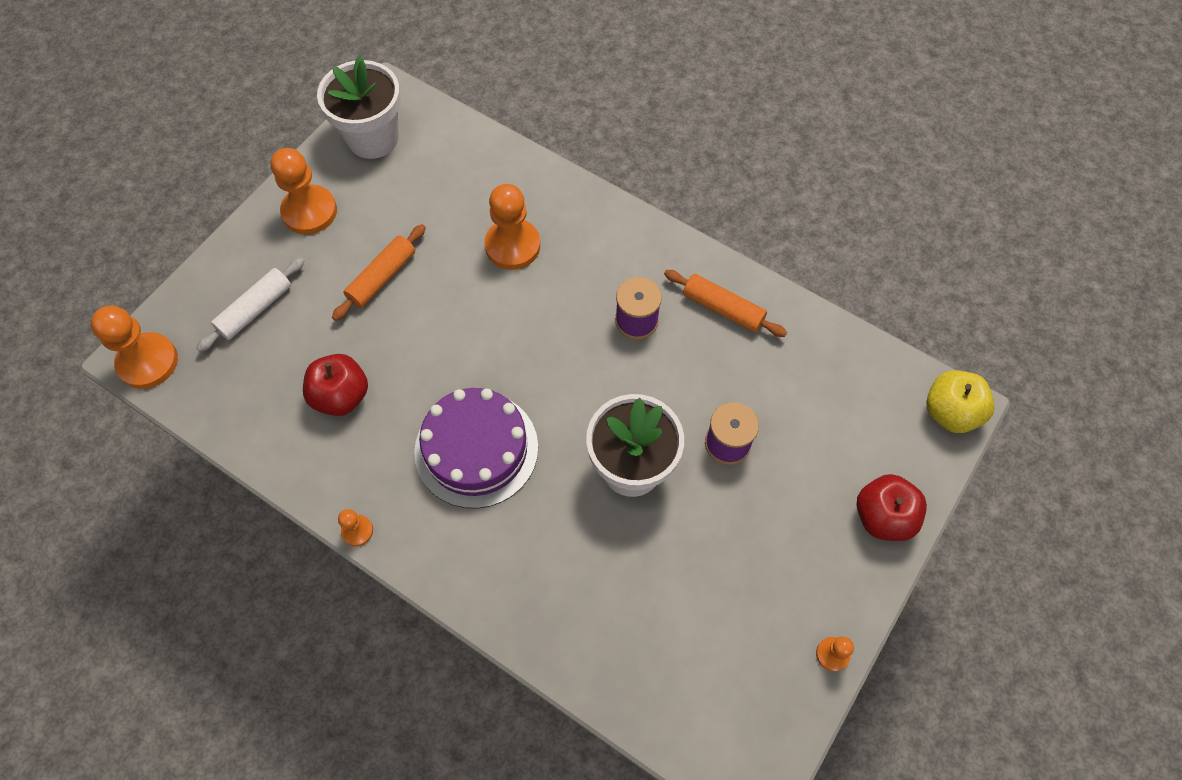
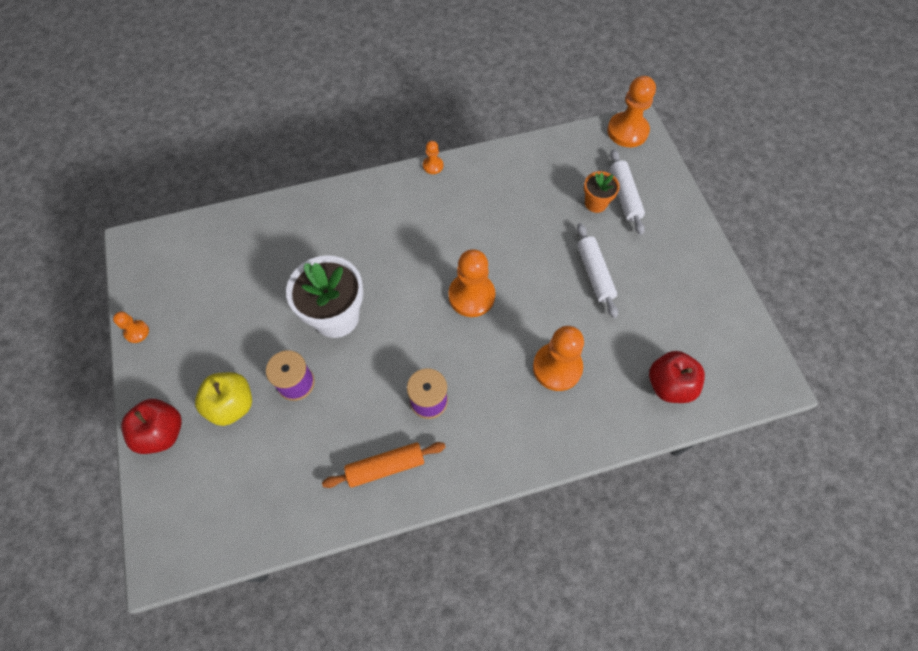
camera: 130 degrees right, 0 degrees up
orange pawn [271,148,337,235] -> orange pawn moved to [449,249,495,317]
red apple [303,354,368,416] -> red apple moved to [649,351,705,403]
white flower pot [317,56,401,159] -> none
orange rolling pin [332,224,426,321] -> white rolling pin [577,223,618,318]
purple cake [414,388,538,509] -> none
yellow apple [926,370,995,433] -> yellow apple moved to [195,372,252,426]
none -> orange flower pot [584,171,620,213]

